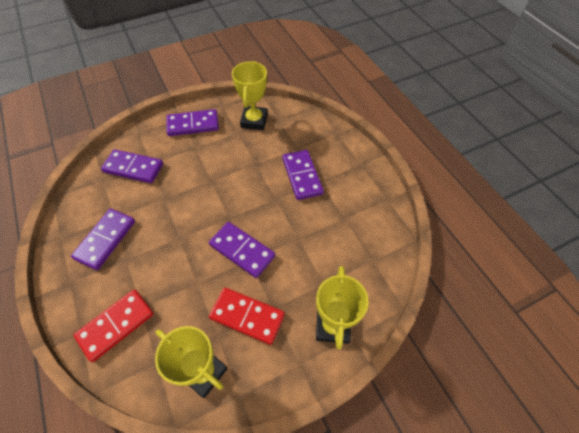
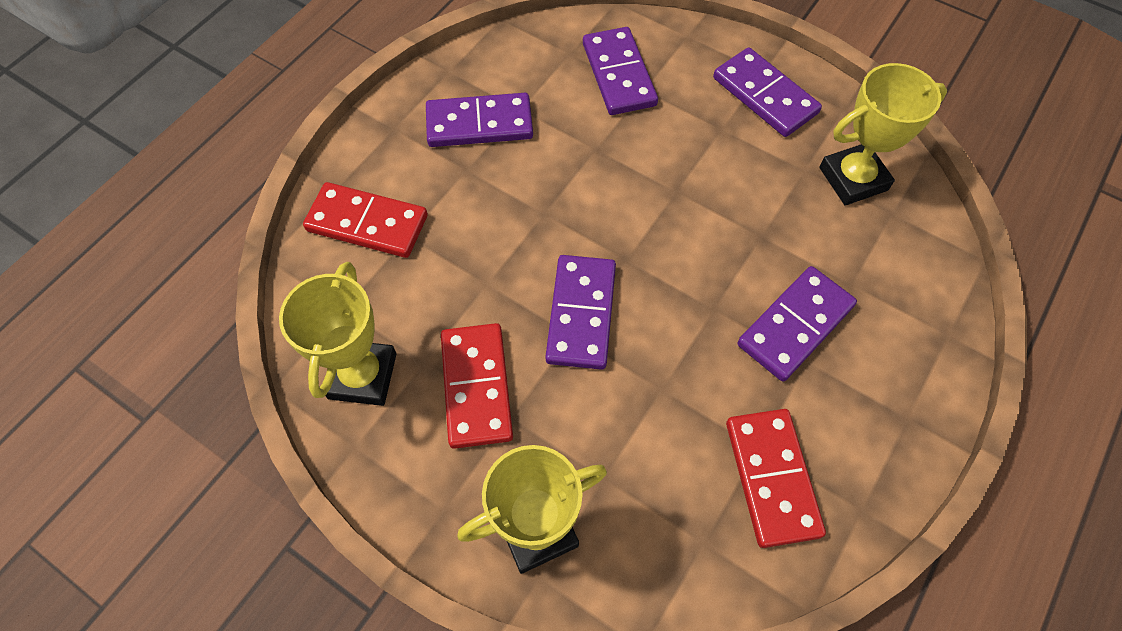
camera: 60 degrees right, 5 degrees up
none -> red domino [726,409,826,548]

